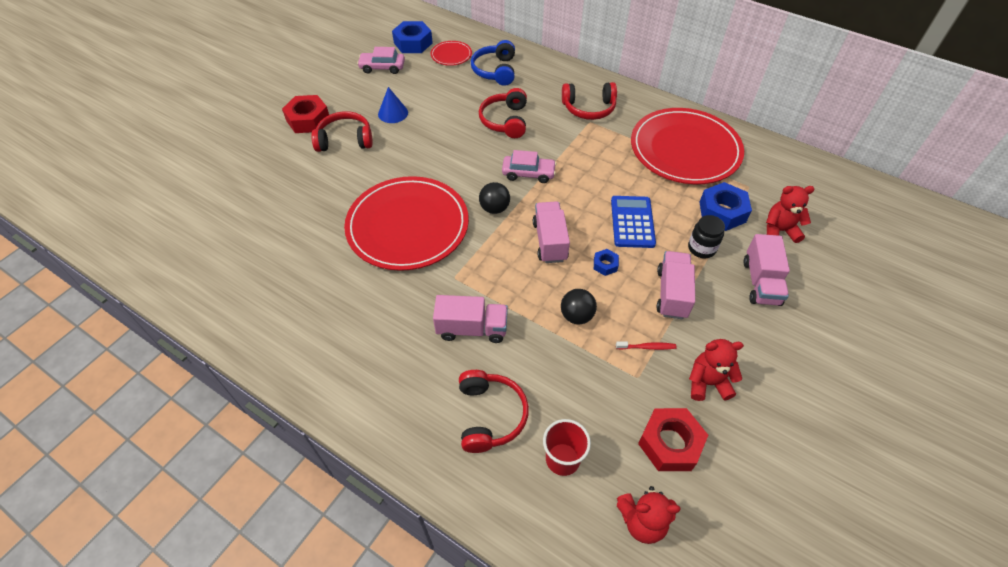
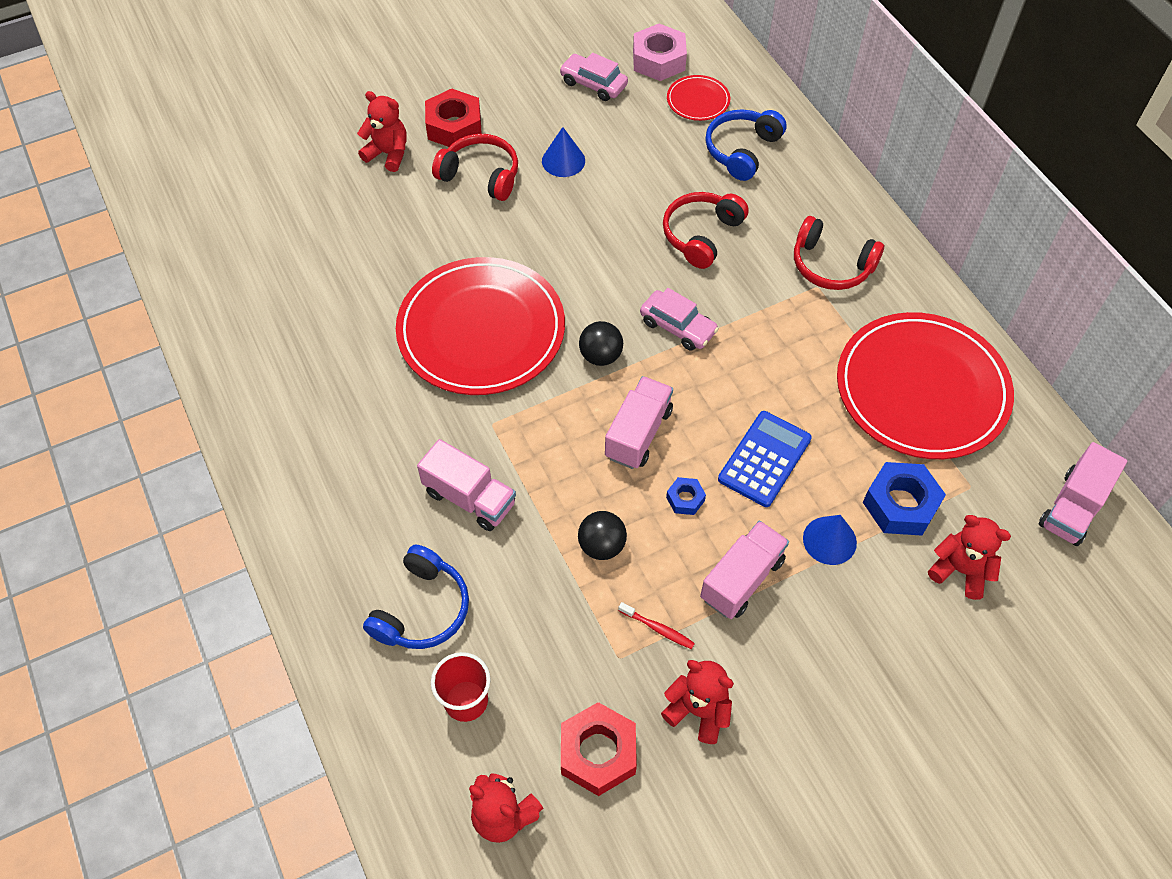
camera: 30 degrees right, 5 degrees up
blue nut [392,21,433,53] -> pink nut [633,24,687,81]
red headphones [459,370,529,453] -> blue headphones [363,545,469,649]
black jar [688,215,725,258] -> blue cone [803,515,857,565]
pink truck [743,234,790,306] -> pink truck moved to [1039,442,1127,546]
none -> red teddy bear [357,91,407,172]

